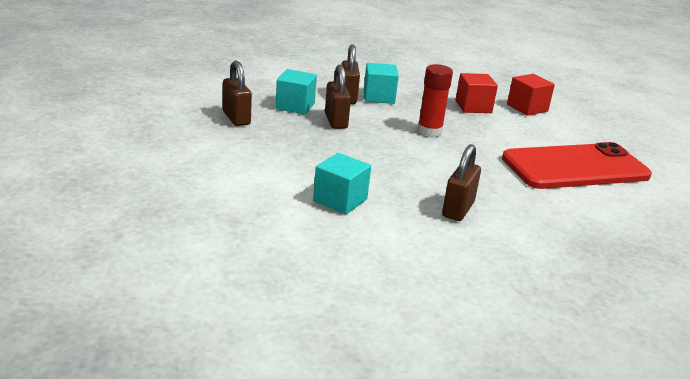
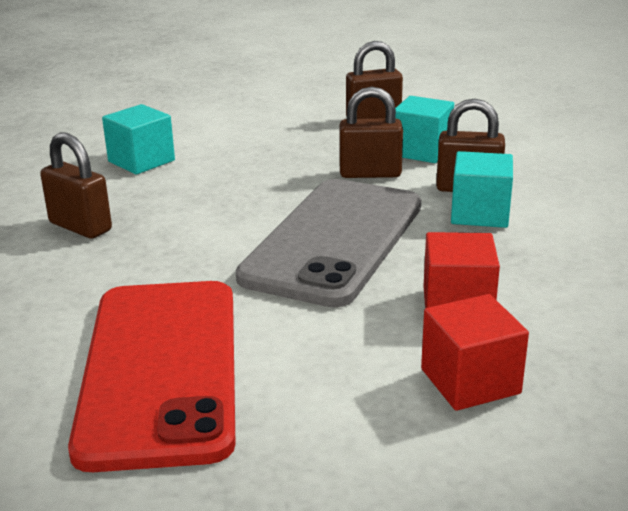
camera: 105 degrees right, 0 degrees up
red glue stick [417,64,453,137] -> grey phone [236,179,421,307]

